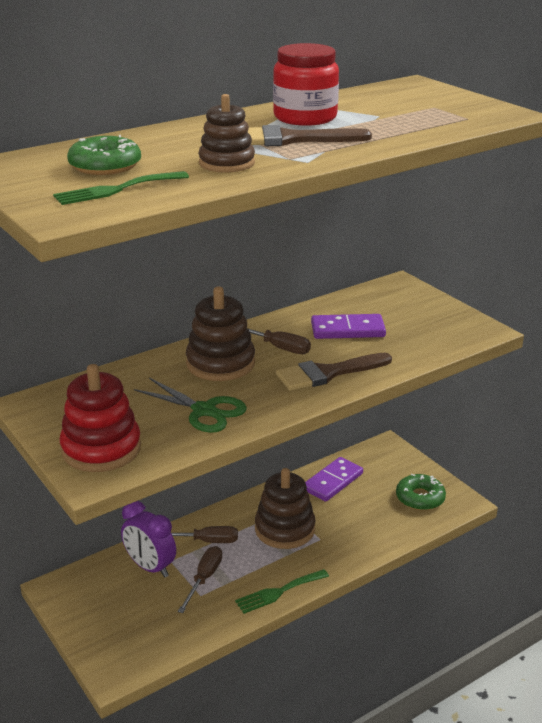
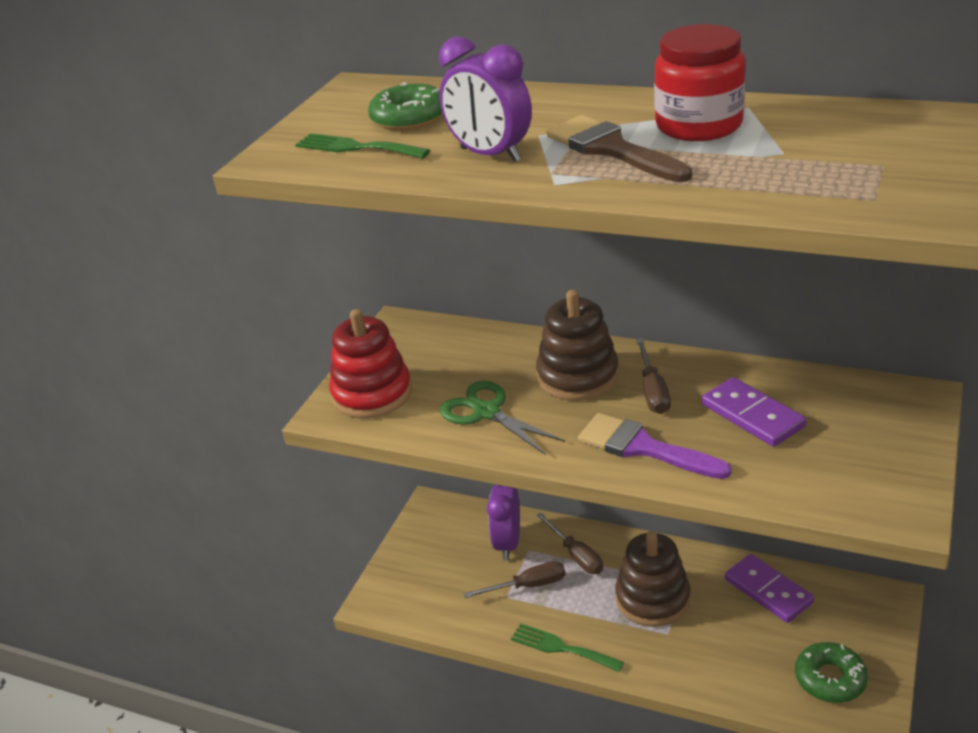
camera: 60 degrees right, 5 degrees up
green scissors [134,378,247,433] -> green scissors turned 135 degrees clockwise [440,381,565,454]
brown stacking toy [198,94,255,173] -> purple clock [439,36,532,162]
brown brush [276,353,392,391] -> purple brush [578,413,732,479]
purple domino [305,457,363,502] -> purple domino turned 45 degrees clockwise [725,554,814,623]

